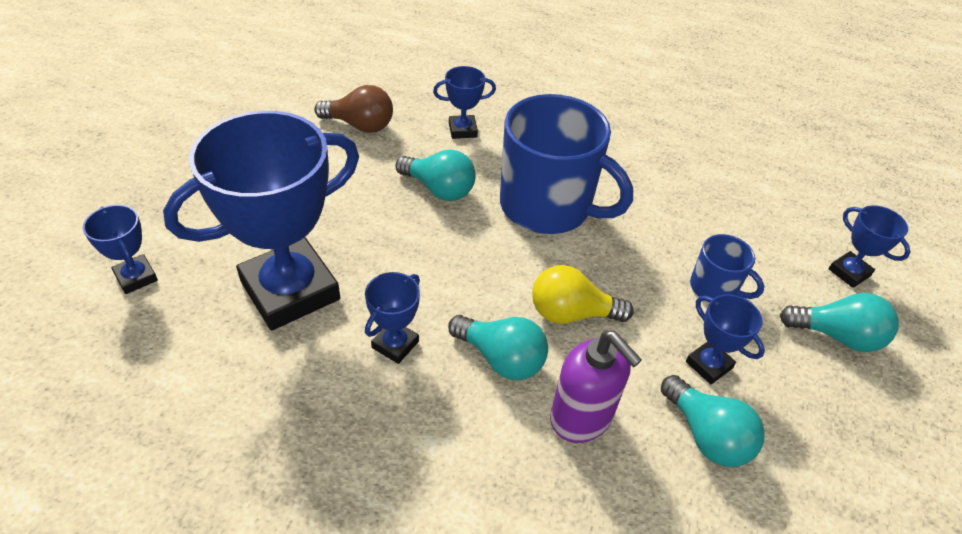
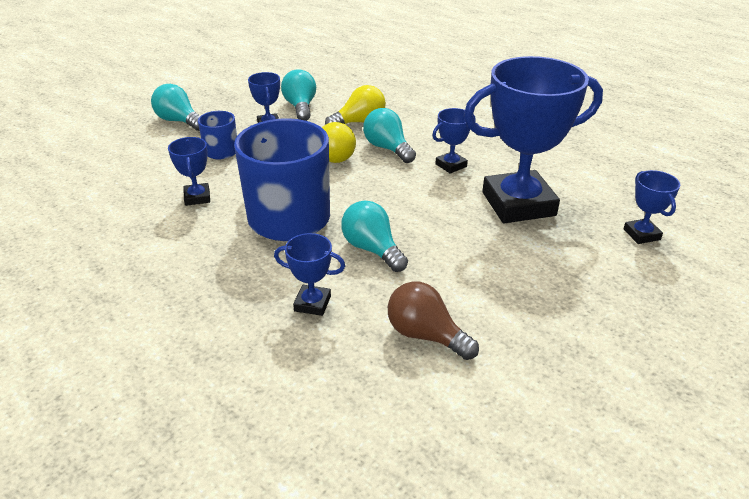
camera: 155 degrees left, 10 degrees down
purple soap dispenser [550,331,642,443] -> yellow light bulb [325,85,386,125]
blue trophy [829,205,910,288] -> blue trophy moved to [168,137,210,206]

